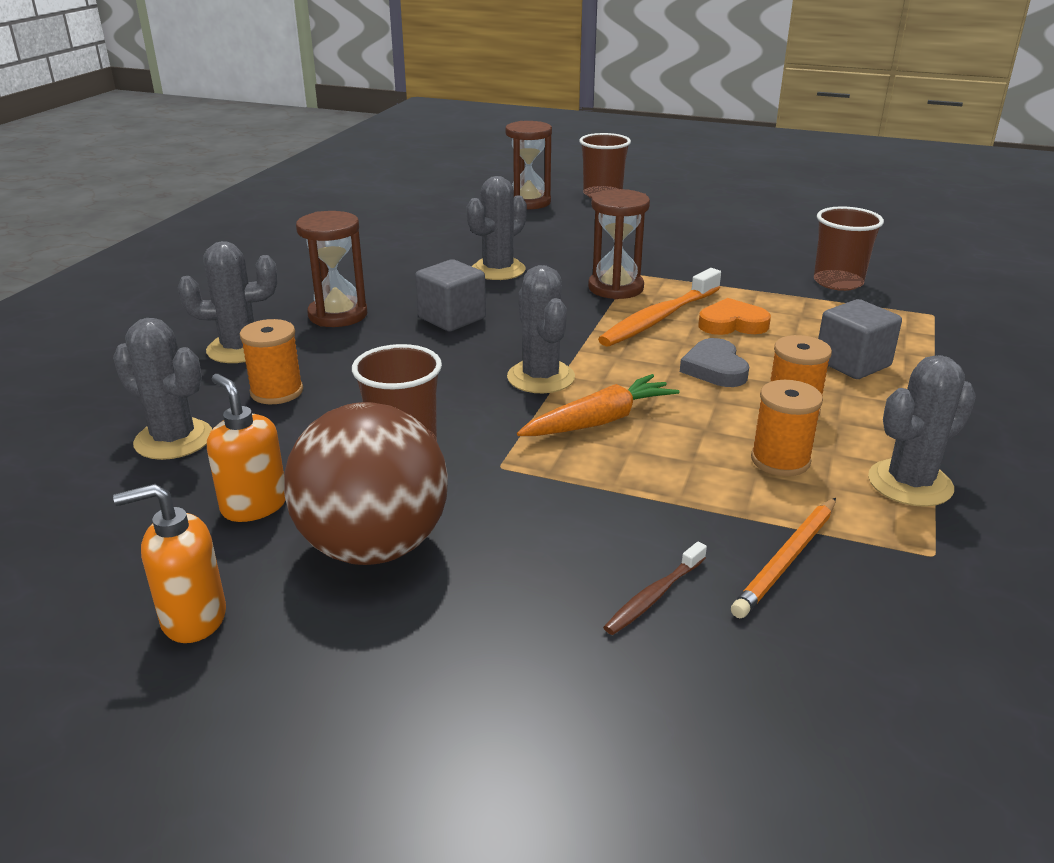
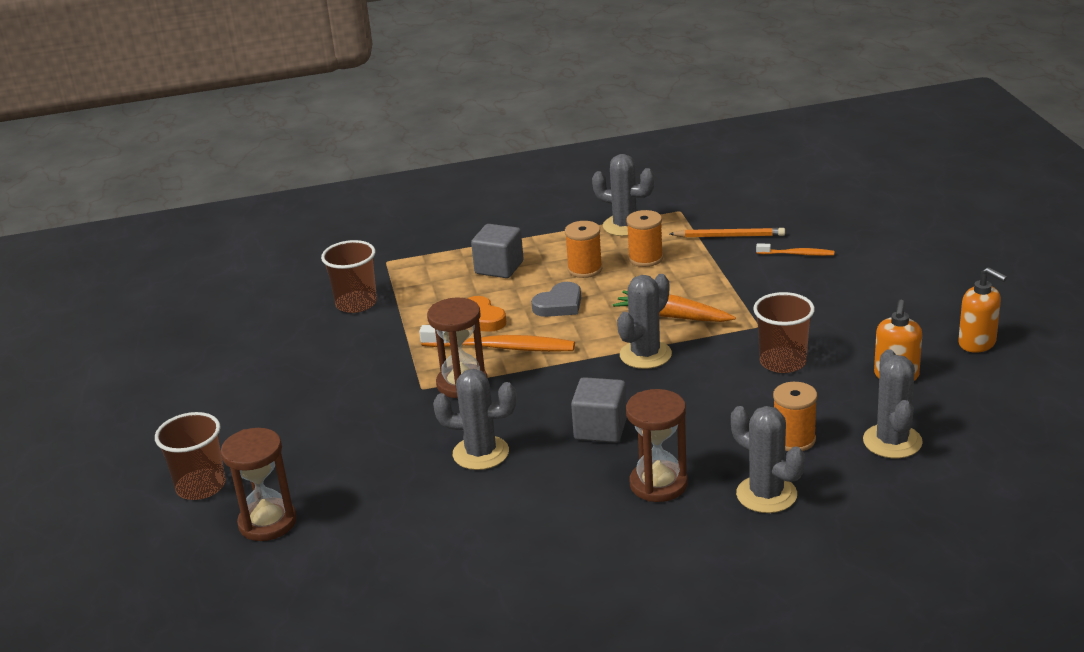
camera: 120 degrees left, 0 degrees up
brown ball [284,402,448,565] -> none
brown toothbrush [603,542,707,635] -> orange toothbrush [756,243,834,256]

